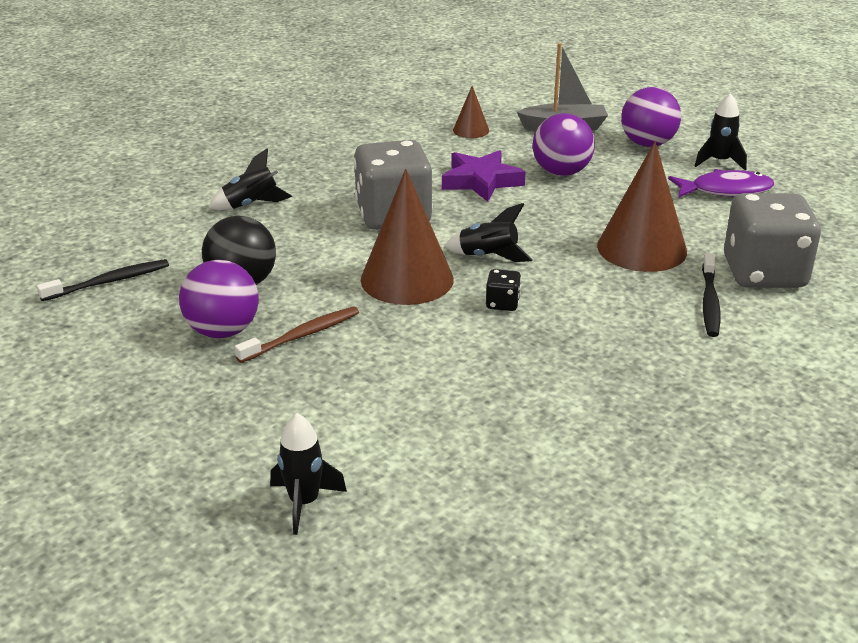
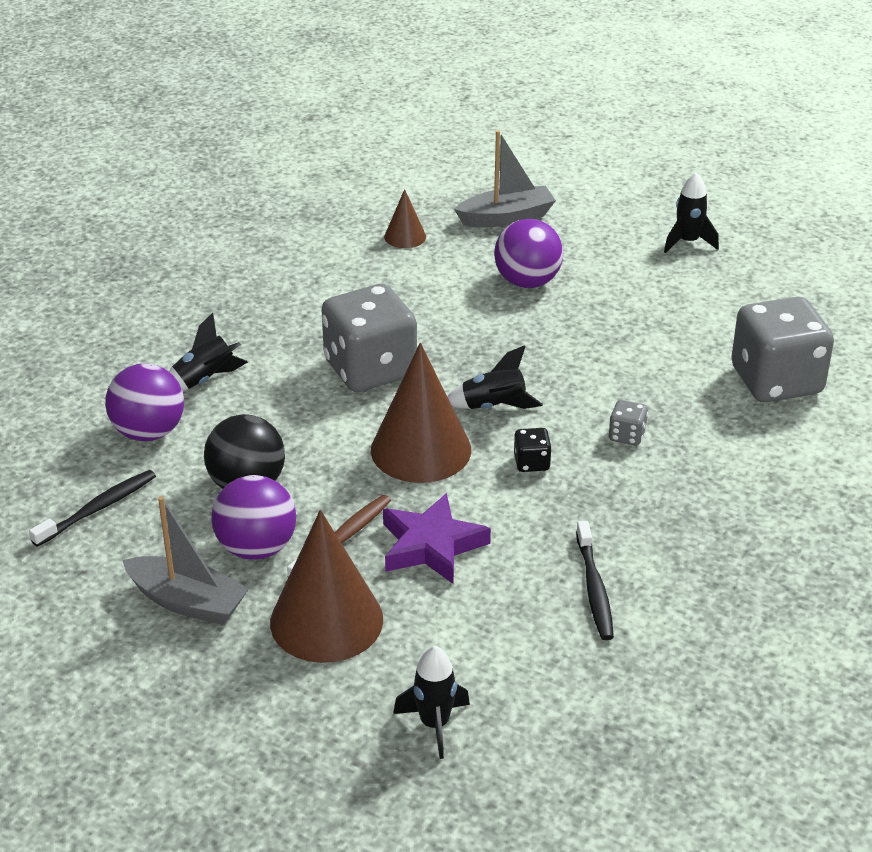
camera: 15 degrees left, 5 degrees up
purple star [442,150,526,202] -> purple star moved to [383,493,491,584]
brown cone [597,141,687,272] -> brown cone moved to [270,510,383,663]
purple ball [621,87,681,147] -> purple ball moved to [105,364,184,441]
purple fish [668,169,774,198] -> none
black toothbrush [702,253,720,337] -> black toothbrush moved to [576,521,614,640]
none -> grey boat [122,496,249,625]
none -> grey dice [609,400,648,446]

